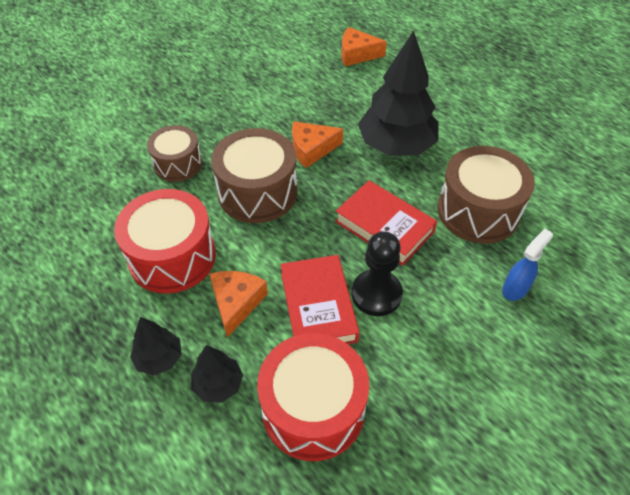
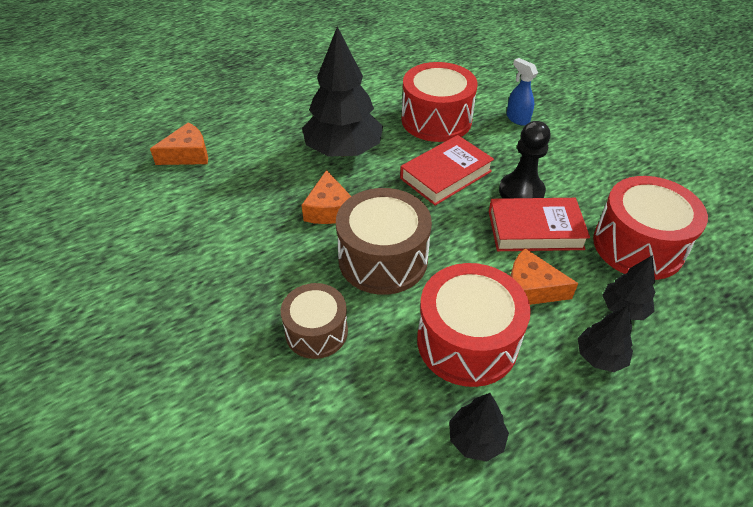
camera: 80 degrees left, 5 degrees down
orange cheese [341,27,387,66] -> orange cheese turned 135 degrees counterclockwise [150,122,208,165]
brown drum [437,146,535,244] -> red drum [402,62,478,142]
none -> black tree [449,393,509,462]

